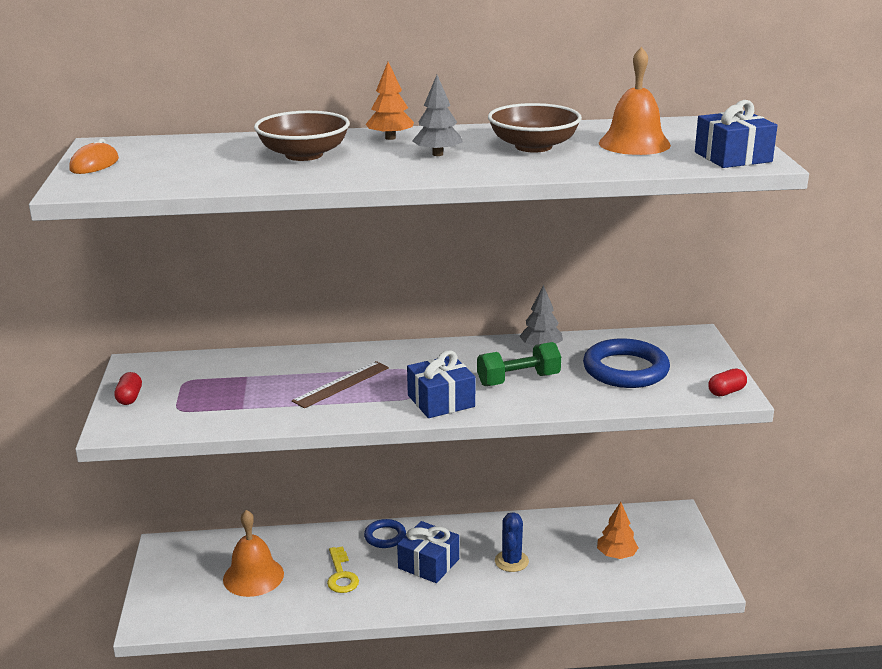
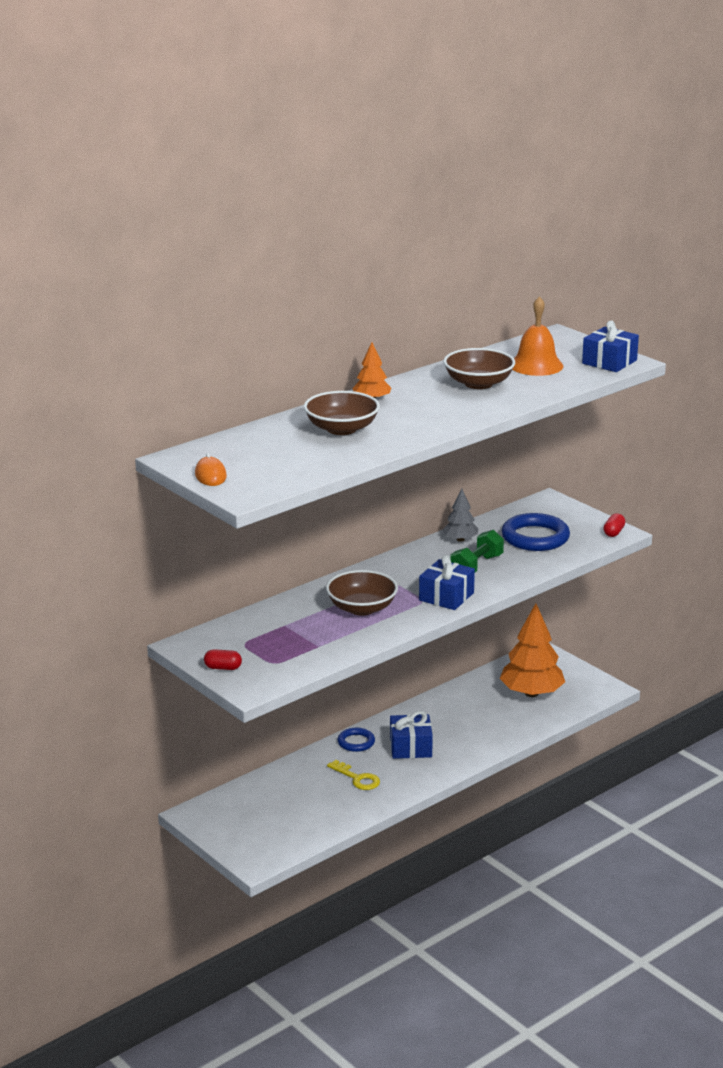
camera: 35 degrees left, 0 degrees up
red capsule [114,372,142,405] -> red capsule turned 45 degrees counterclockwise [204,649,242,670]
orange bell [223,510,284,597] -> none
brown ruler [292,361,389,408] -> brown bowl [326,570,398,616]
grey tree [412,75,463,156] -> none
blue cactus [495,512,529,572] -> none
orange tree [597,502,638,559] -> orange tree [499,603,565,697], size x1.90

